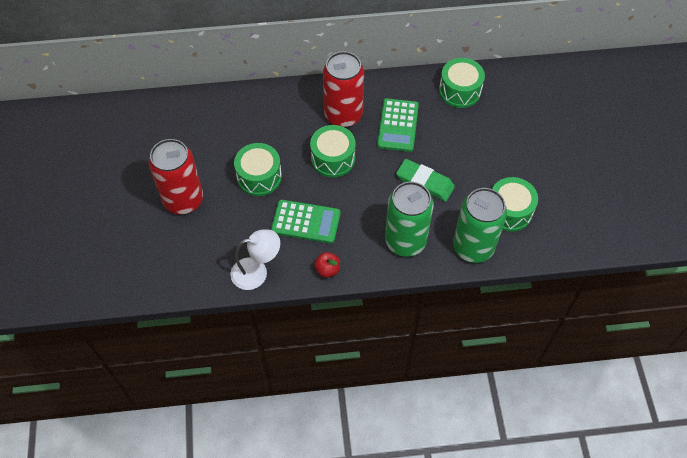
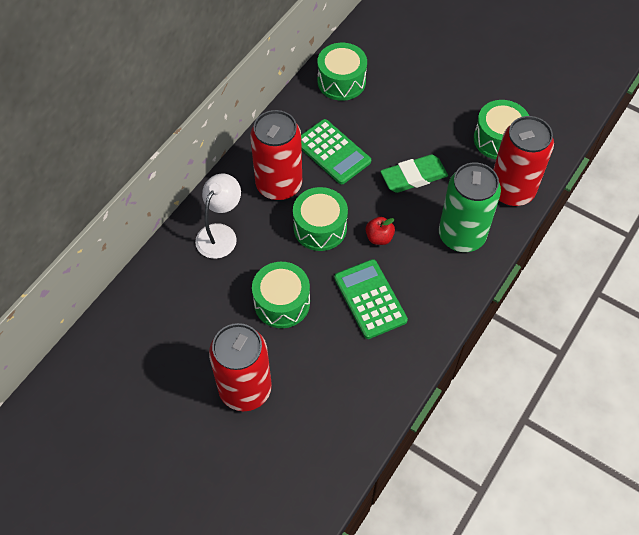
camera: 50 degrees left, 0 degrees up
white lamp [230,229,280,290] -> white lamp moved to [195,174,241,259]
green calculator [271,200,341,244] -> green calculator turned 75 degrees counterclockwise [334,259,408,339]
red apple [314,252,340,278] -> red apple moved to [366,217,395,245]
green can [453,188,507,263] -> red can [493,116,554,206]

